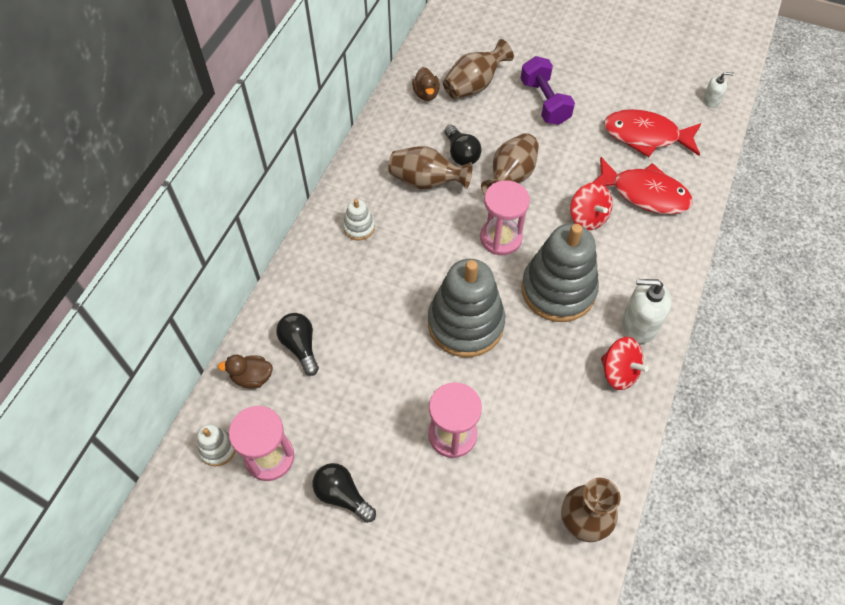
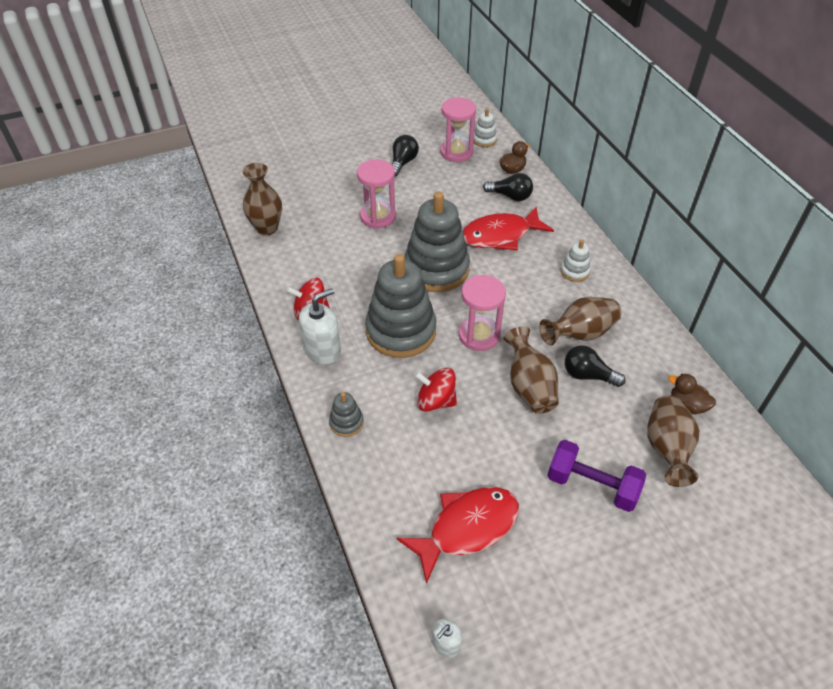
camera: 135 degrees right, 10 degrees down
black light bulb [312,463,376,523] -> black light bulb turned 60 degrees counterclockwise [392,135,419,177]
red fish [592,157,693,214] -> red fish moved to [463,206,554,251]
none -> grey stacking toy [329,392,364,437]

